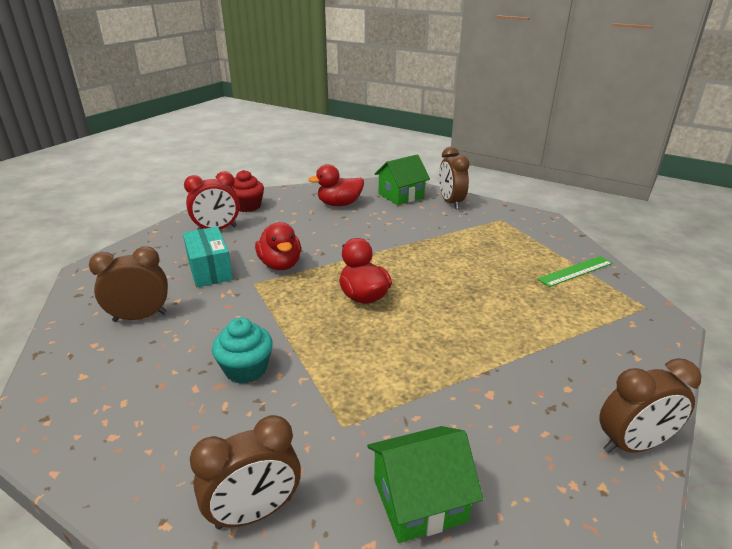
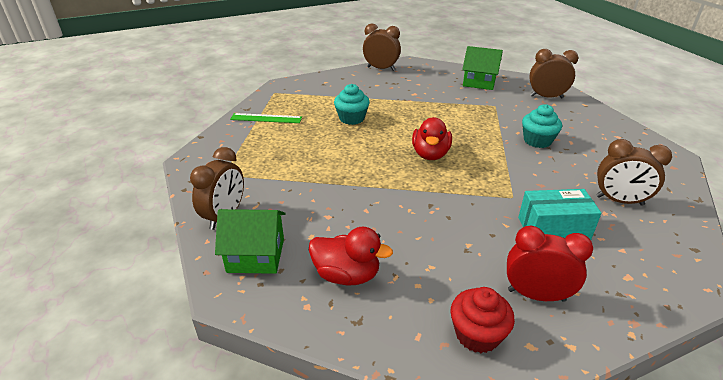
camera: 145 degrees left, 5 degrees up
turquoise box [183,226,233,288] -> turquoise box turned 75 degrees clockwise [518,189,602,240]
red duck [255,222,301,270] -> none
none -> turquoise cupcake [334,84,370,125]

